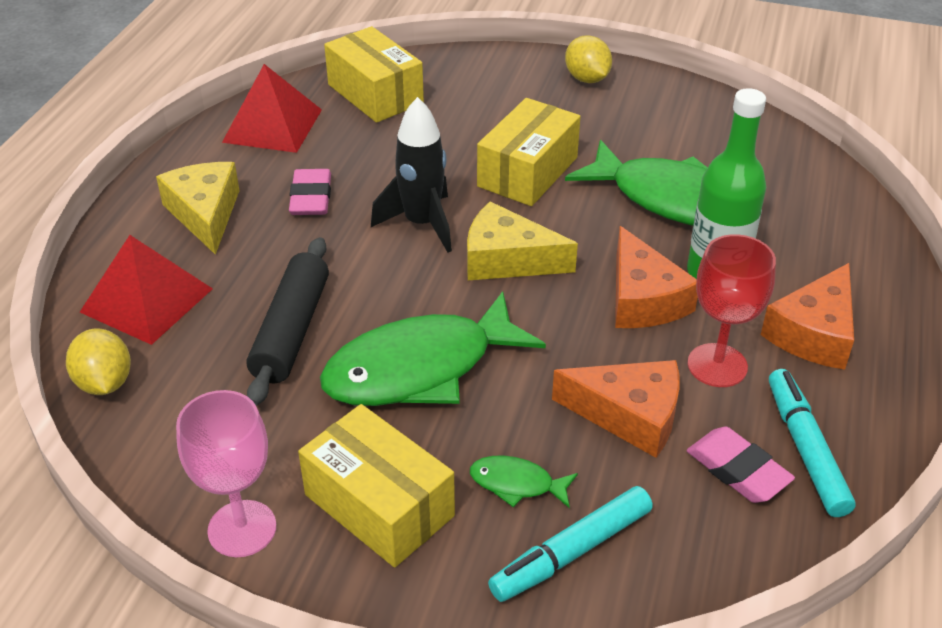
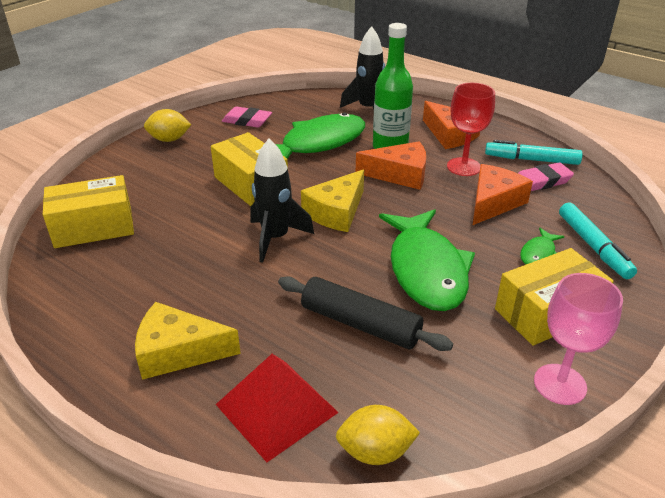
camera: 70 degrees left, 5 degrees down
red pyramid [222,64,322,153] -> none
pink eraser [289,169,331,215] -> pink eraser moved to [222,106,272,128]
none -> black rocket [340,26,385,109]

